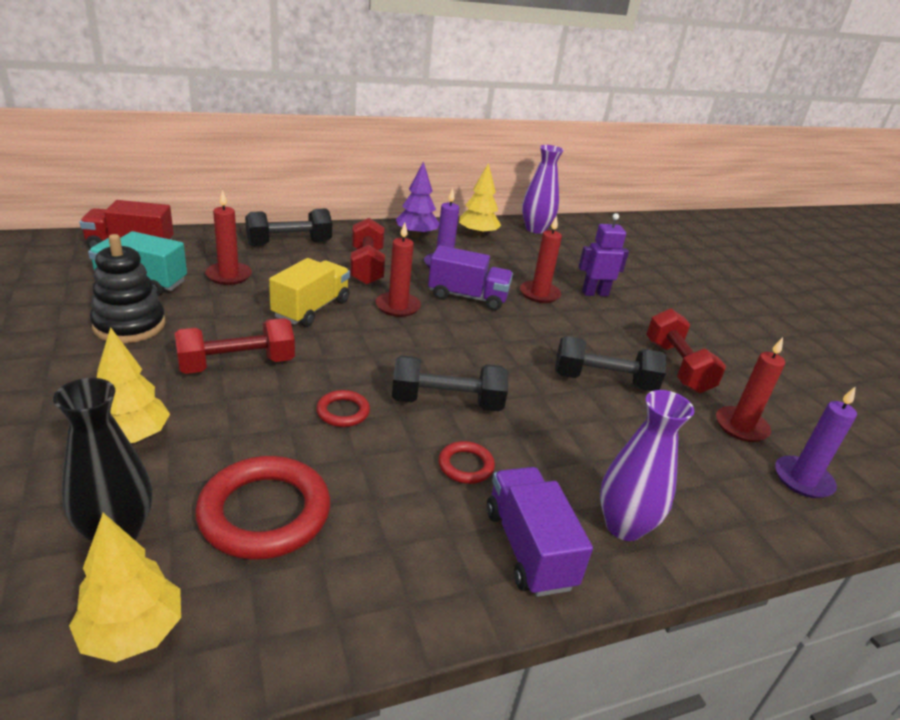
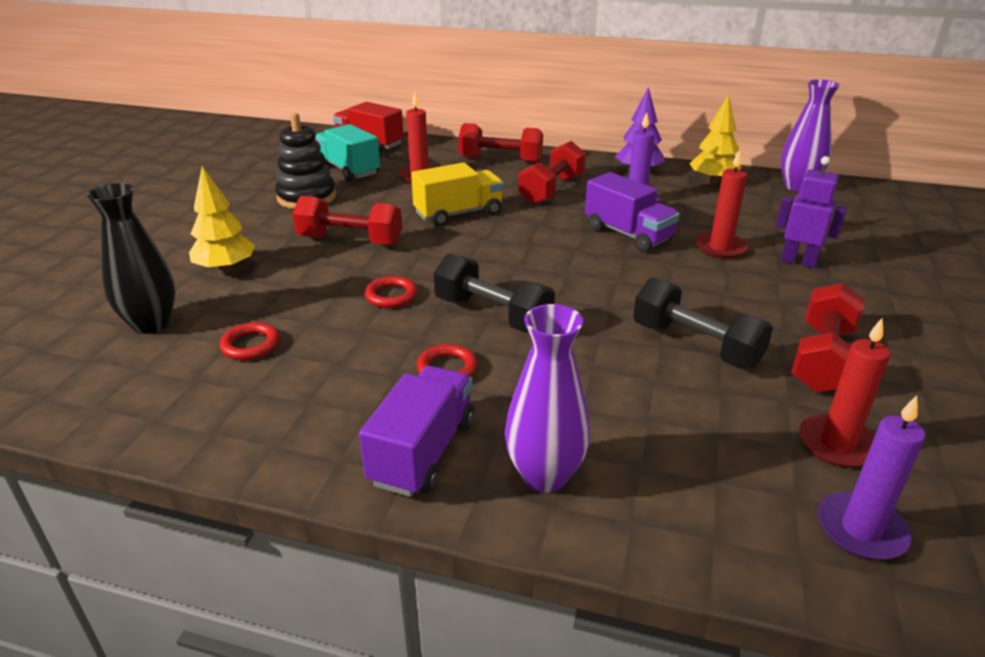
camera: 40 degrees right, 0 degrees up
yellow tree [69,513,181,662] -> none
red ring [195,456,330,560] -> red ring [220,322,280,360], size x0.50
black dumbbell [245,208,332,246] -> red dumbbell [458,123,543,164]
red candle [376,223,421,317] -> none

